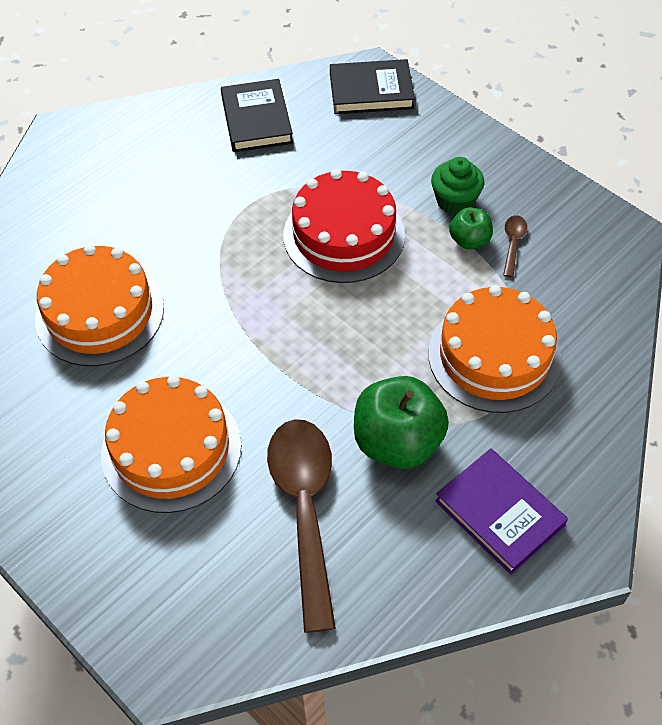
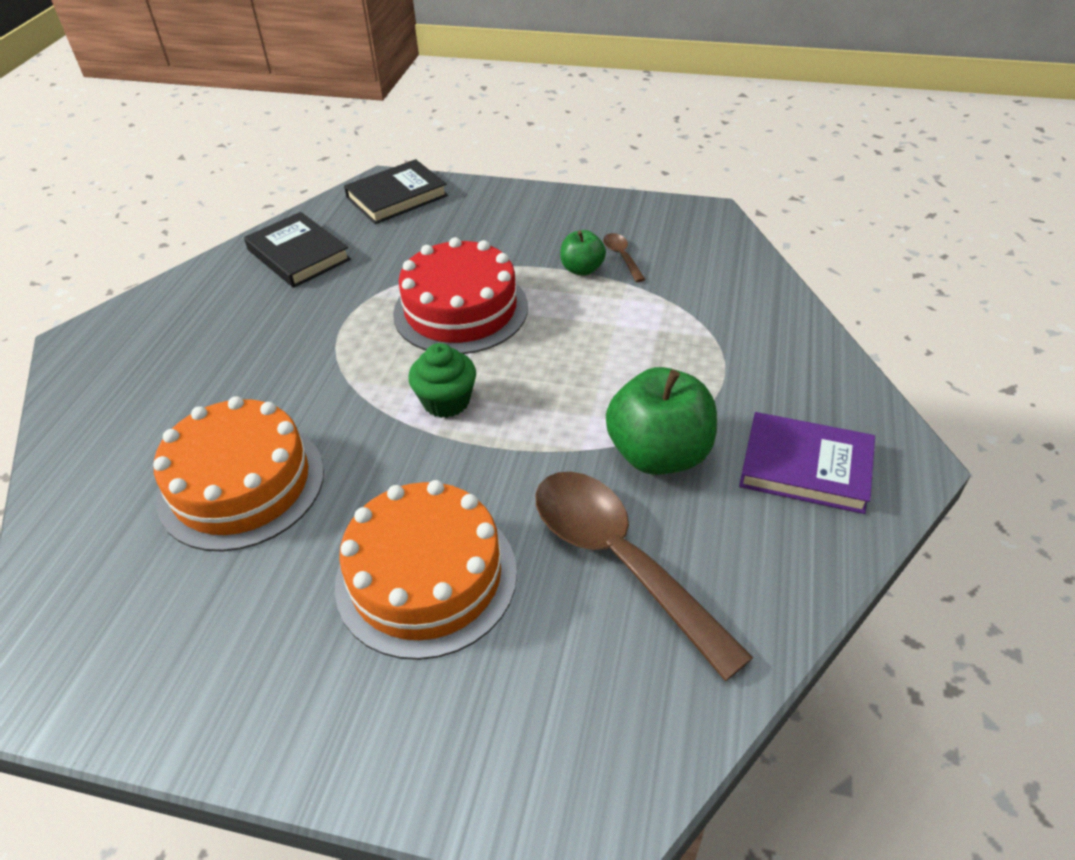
camera: 30 degrees left, 10 degrees down
orange cake [429,285,562,413] -> none
green cupcake [431,157,485,214] -> green cupcake moved to [408,343,476,418]

